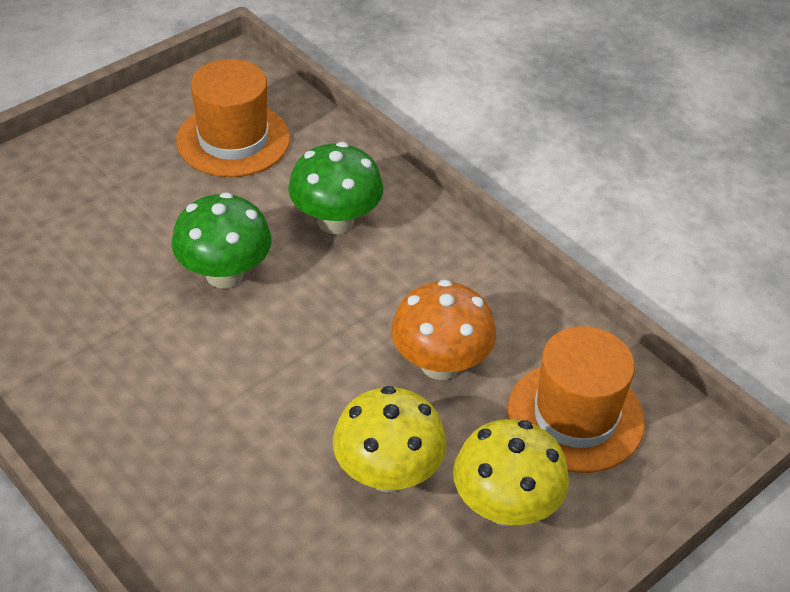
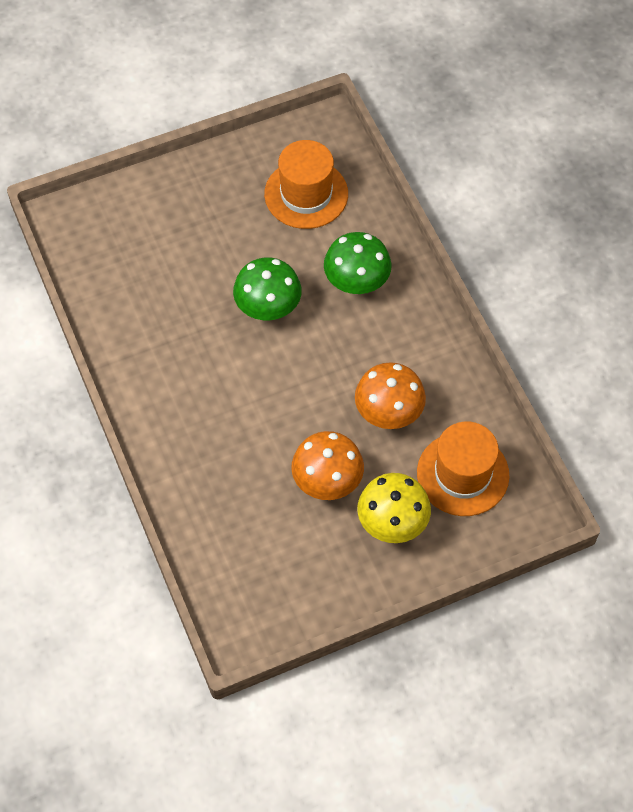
camera: 20 degrees right, 15 degrees up
yellow mushroom [333,386,447,493] -> orange mushroom [291,431,364,500]

